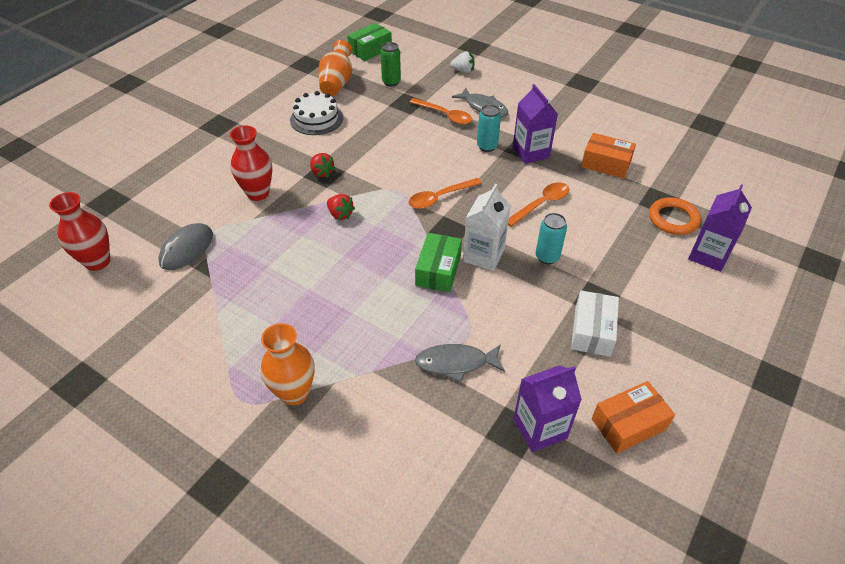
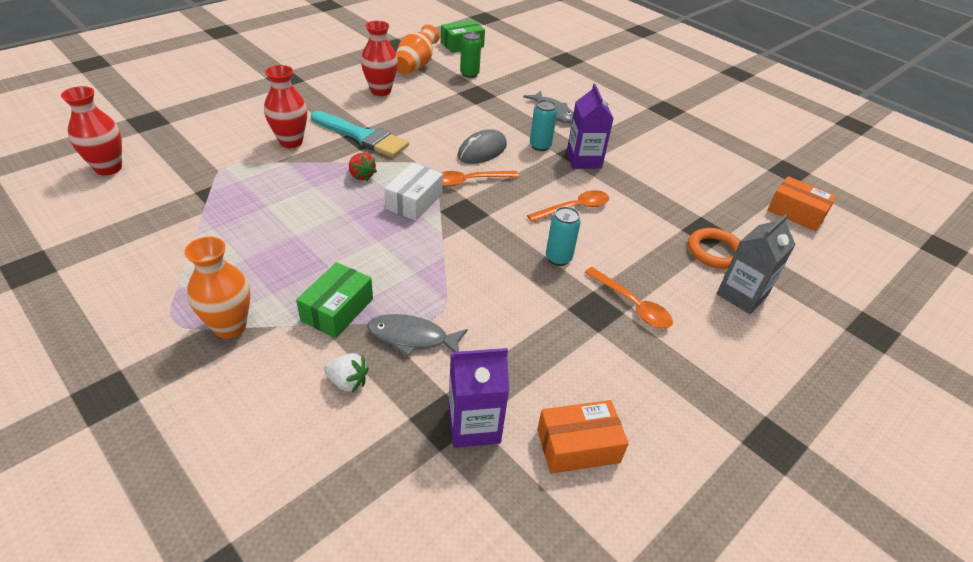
camera: 10 degrees right, 5 degrees down
grey mouse [158,223,213,270] -> grey mouse moved to [457,129,507,164]
white cake [290,91,343,135] -> red vase [361,21,398,96]
red strawberry [310,153,335,178] -> turquoise brush [311,111,409,157]
orange spoon [410,98,472,125] -> orange spoon moved to [585,267,673,328]
green box [415,233,462,292] -> green box moved to [296,262,373,338]
white strawberry [450,51,475,73] -> white strawberry moved to [324,353,369,393]
white carton [463,184,511,271] -> none
white box [571,290,619,357] -> white box moved to [384,163,443,221]
orange box [581,133,636,179] -> orange box moved to [767,176,837,231]
purple carton [688,184,752,272] -> grey carton [717,214,796,314]

